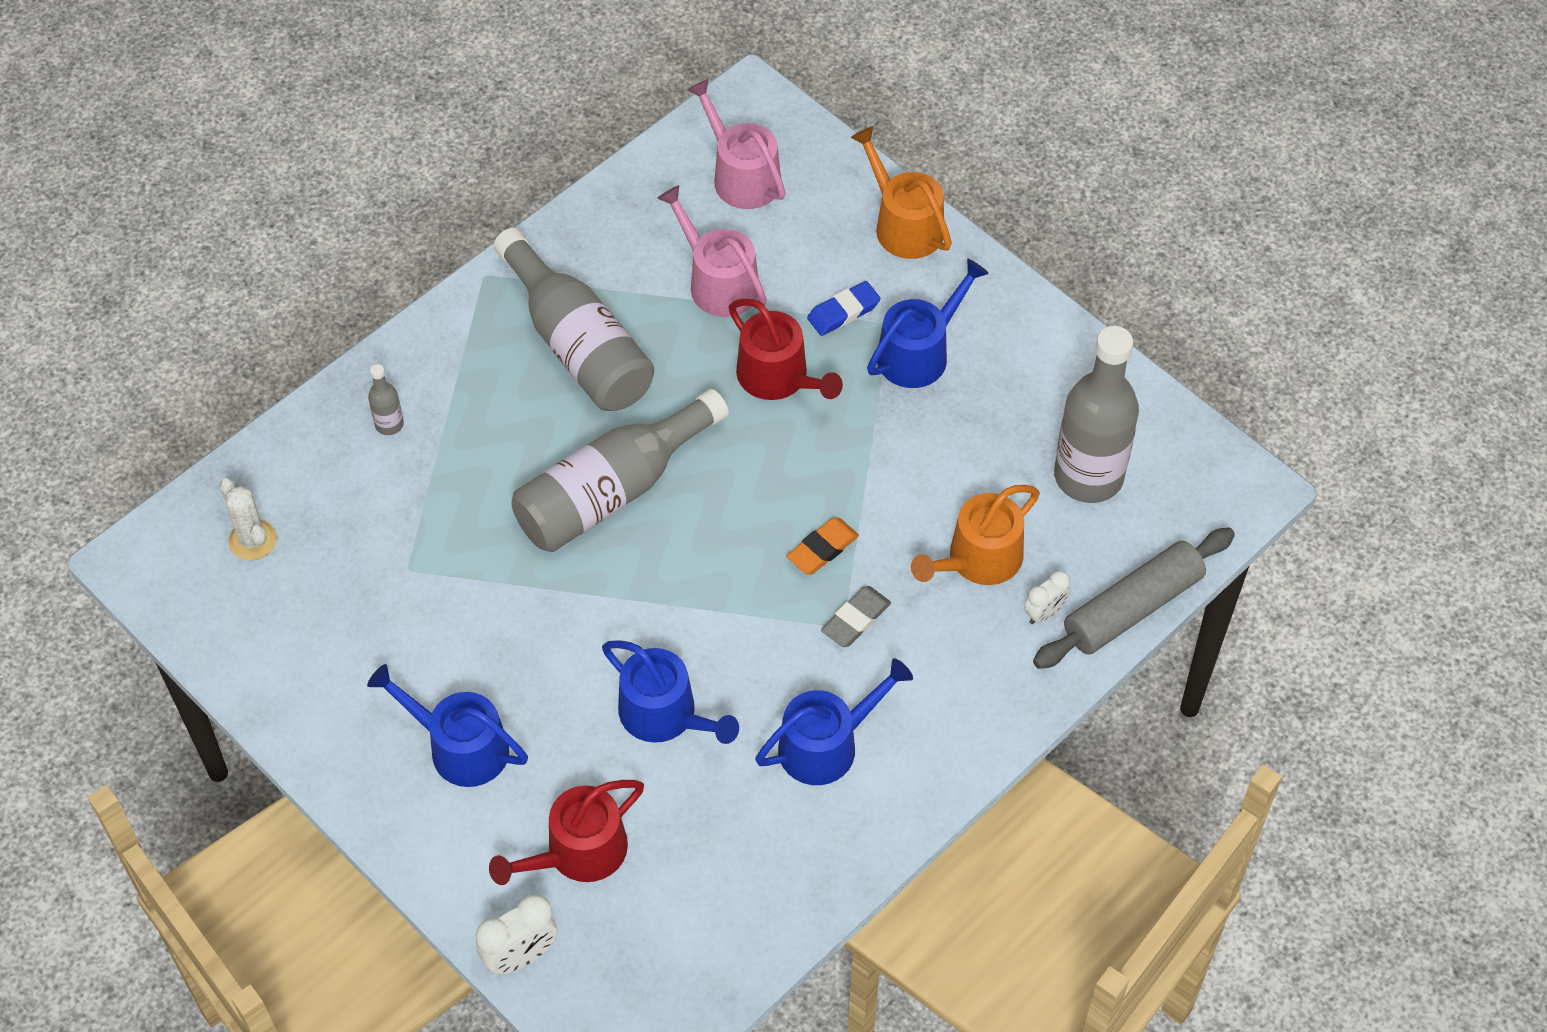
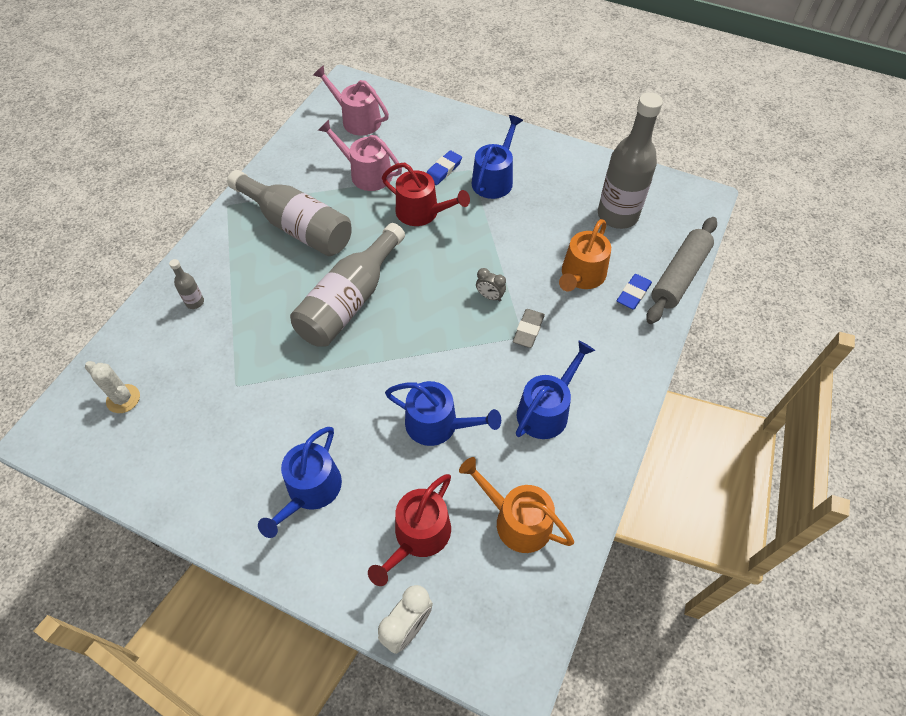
camera: 20 degrees left, 0 degrees up
blue watering can [367,664,528,787] -> blue watering can turned 75 degrees counterclockwise [258,427,342,538]
orange eraser [786,517,859,574] -> grey clock [476,268,506,301]
orange watering can [851,126,952,259] -> orange watering can moved to [459,457,574,553]
white clock [1024,571,1070,624] -> blue eraser [617,274,652,310]

